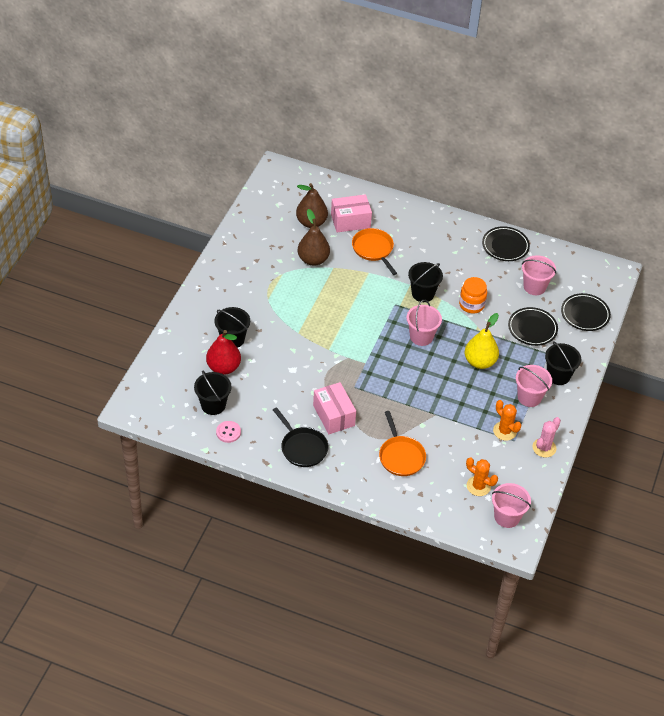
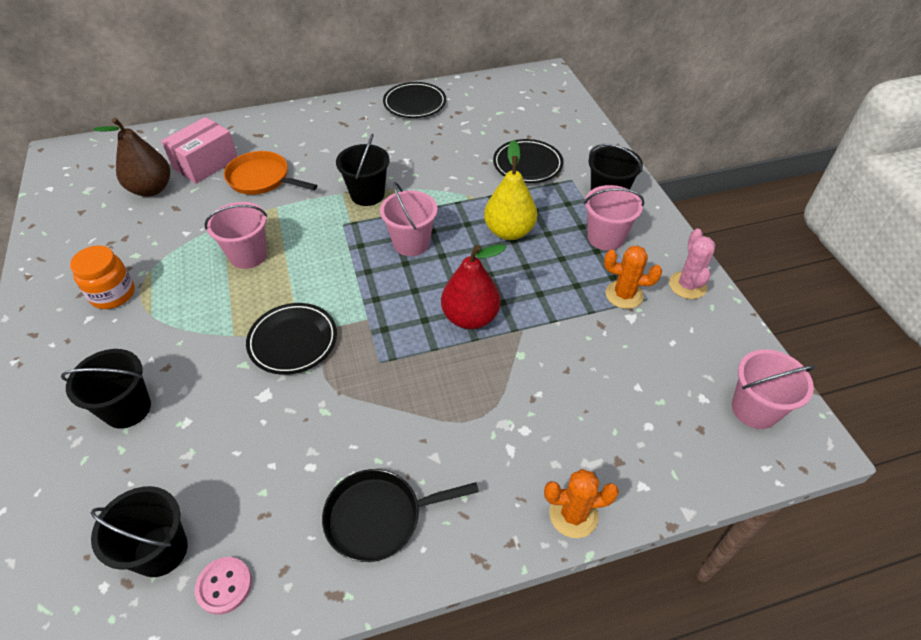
camera: 35 degrees left, 0 degrees up
red pear [206,330,241,375] -> red pear moved to [441,245,507,329]
black pan [273,407,328,467] -> black pan turned 150 degrees clockwise [322,469,479,562]
brown pear [298,209,330,266] -> none
pink box [313,382,356,434] -> none
orange pan [379,411,426,476] -> none
orange jar [459,277,487,313] -> orange jar moved to [70,245,135,309]
orange cactus [466,457,498,496] -> orange cactus moved to [544,469,619,538]
pink bucket [522,255,556,295] -> pink bucket moved to [204,202,267,269]
black plate [561,293,611,331] -> black plate moved to [246,303,337,375]

